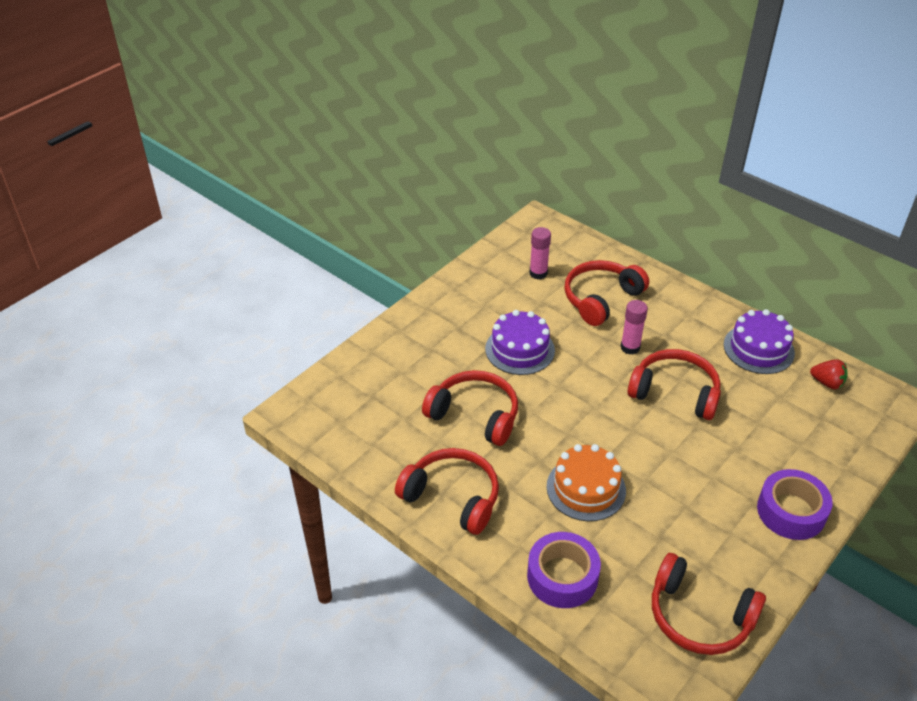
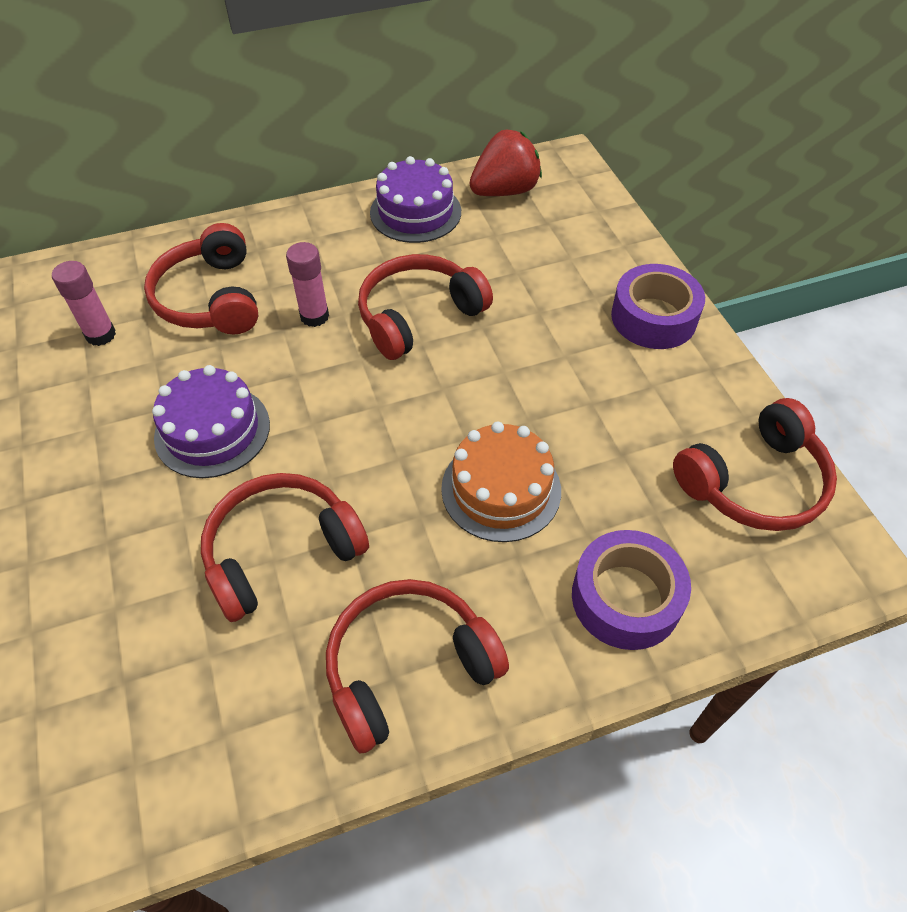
camera: 60 degrees left, 10 degrees up
red strawberry [810,359,848,389] -> red strawberry [469,130,542,196], size x1.67

